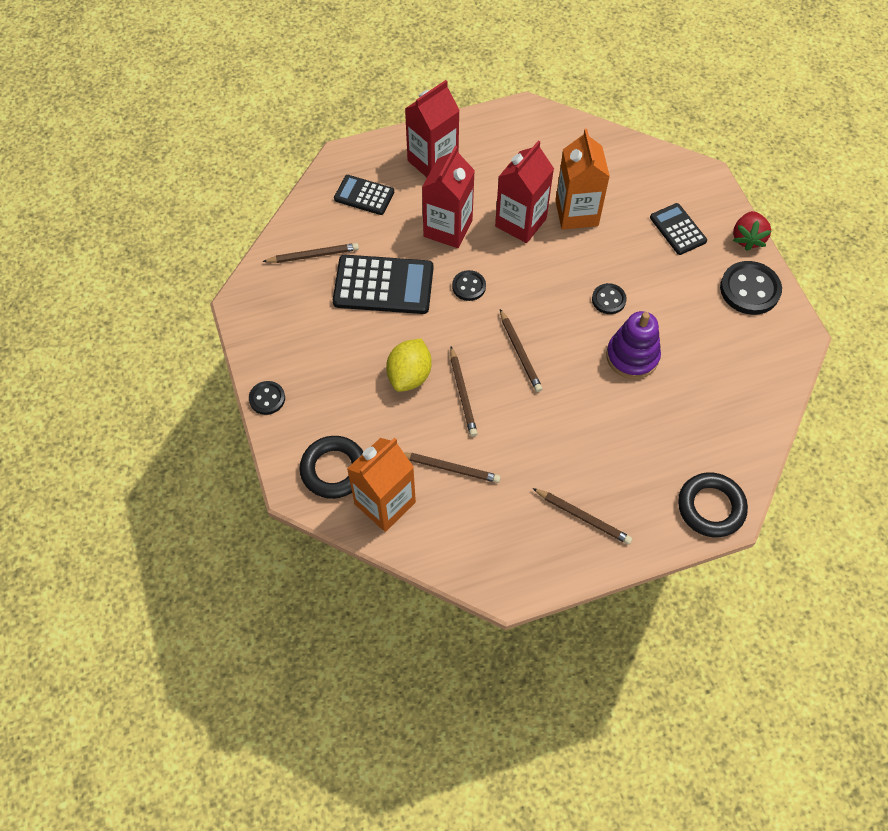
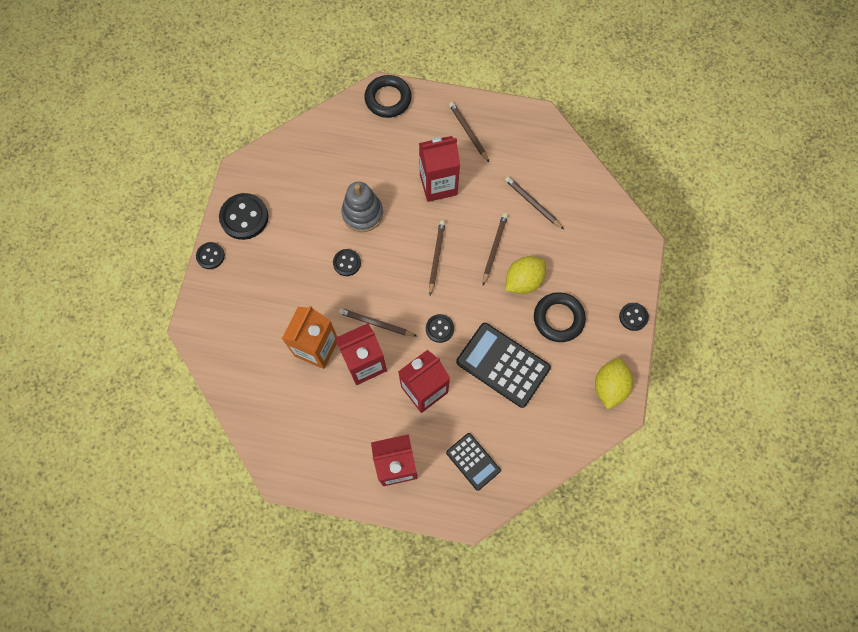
camera: 150 degrees left, 10 degrees up
brown pencil [262,243,359,263] -> brown pencil moved to [338,308,418,337]
black ring [300,436,363,499] -> black ring moved to [534,292,586,342]
orange carton [347,438,416,532] -> none
purple stacking toy [606,311,661,379] -> grey stacking toy [341,182,383,232]
black calculator [650,203,707,255] -> none
red strawberry [733,211,771,251] -> black button [196,242,225,269]
none -> red carton [419,136,460,202]
none -> yellow lemon [595,359,633,409]

